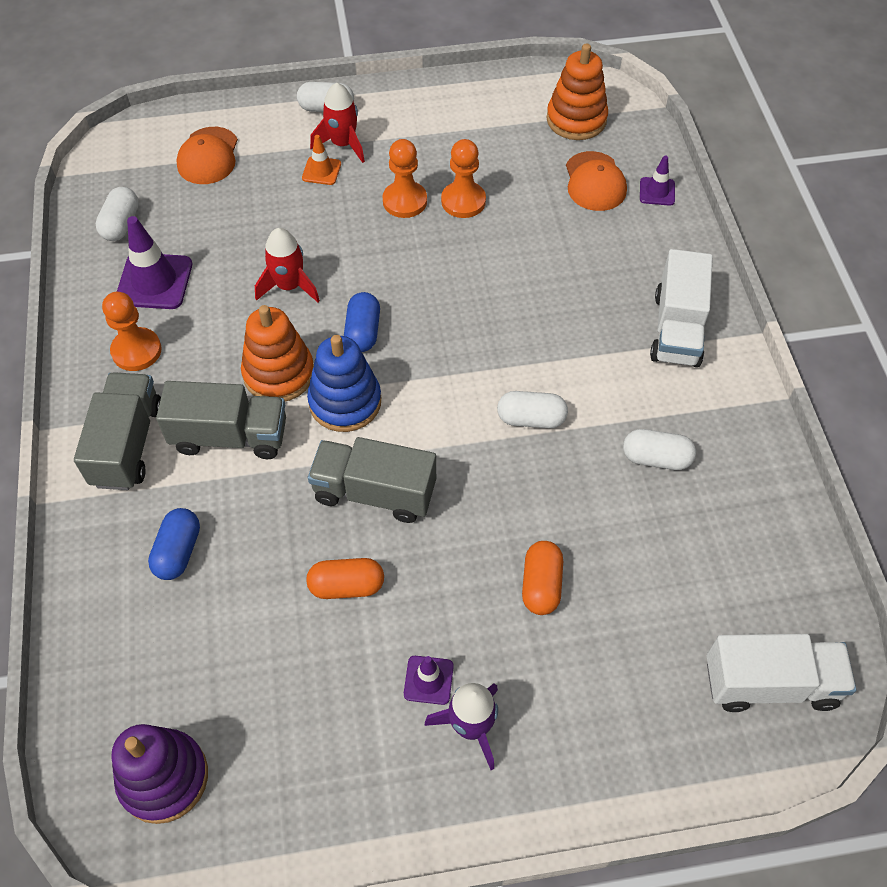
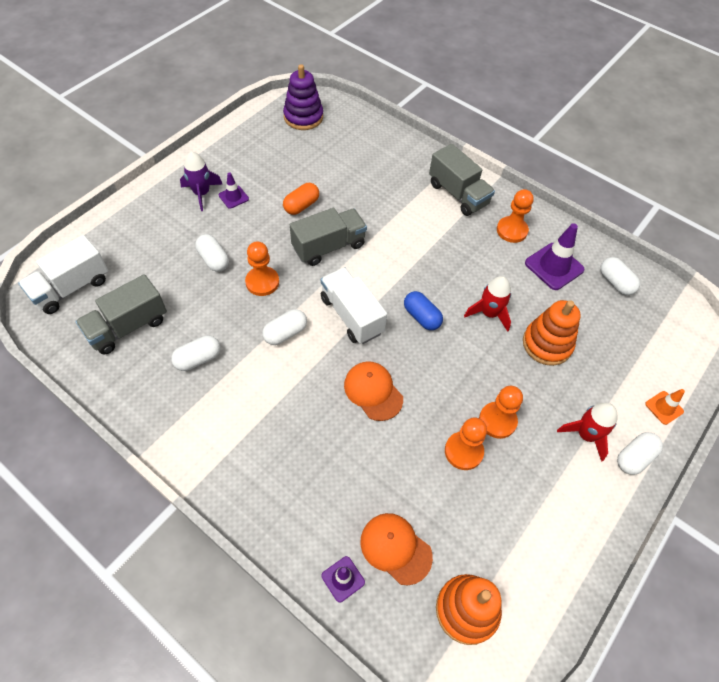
camera: 135 degrees right, 0 degrees up
blue capsule [148,508,200,580] -> none
grey truck [156,381,286,459] -> grey truck moved to [75,274,167,355]
orange cap [177,127,238,184] -> orange cap moved to [344,361,403,421]
orange stacking toy [241,305,314,402] -> orange stacking toy moved to [523,300,581,366]
orange traffic cone [302,135,341,185] -> orange traffic cone moved to [645,389,685,425]
blue stacking toy [307,335,381,432] -> none
orange capsule [522,541,563,615] -> white capsule [195,234,229,272]
white truck [650,249,713,367] -> white truck moved to [321,267,387,344]
none -> orange pawn [245,241,279,296]

